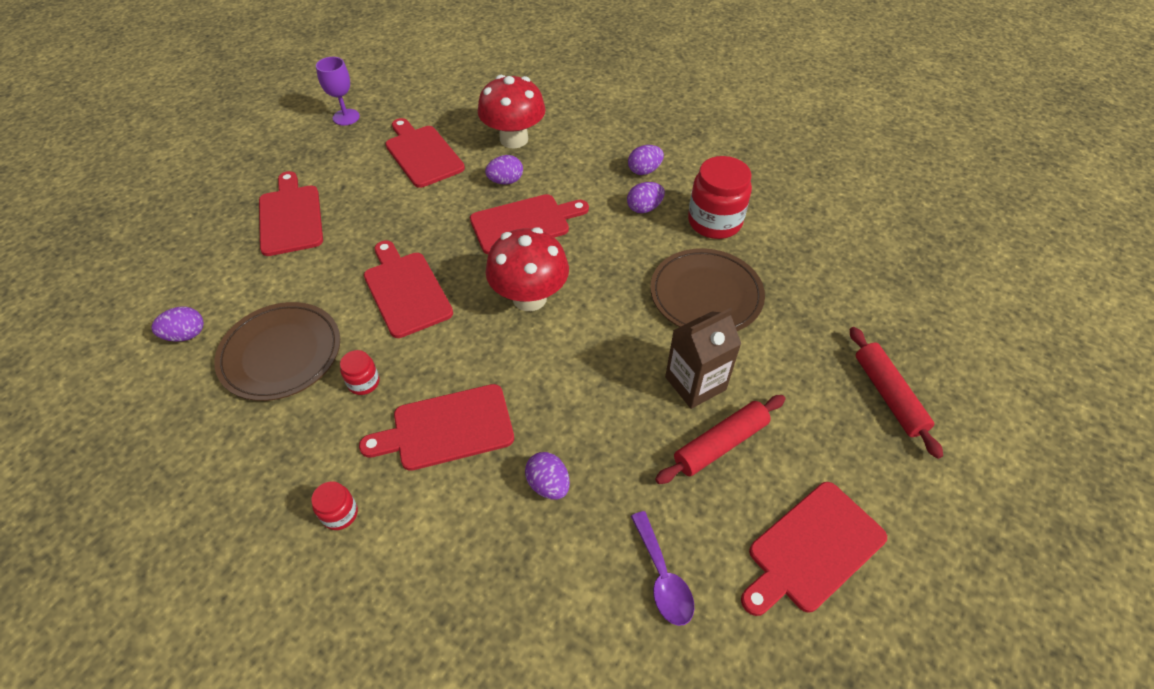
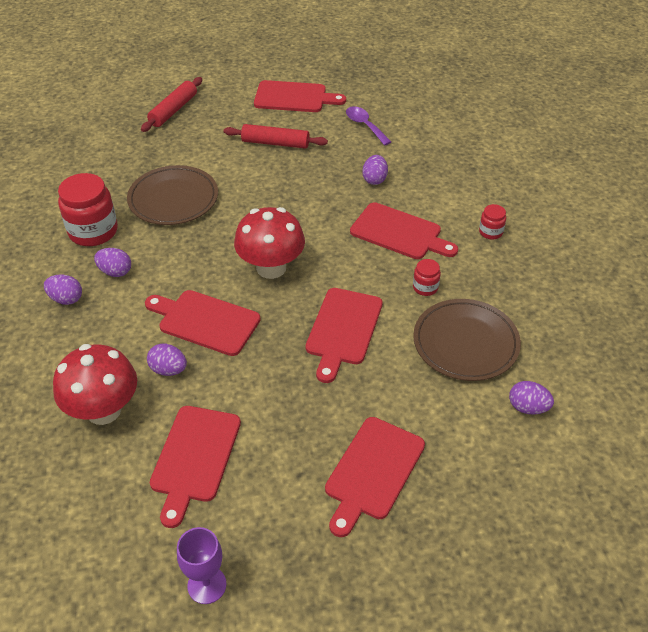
camera: 135 degrees left, 5 degrees down
purple spoon [631,511,694,626] -> purple spoon turned 60 degrees counterclockwise [346,106,391,146]
brown carton [665,308,741,409] -> none

